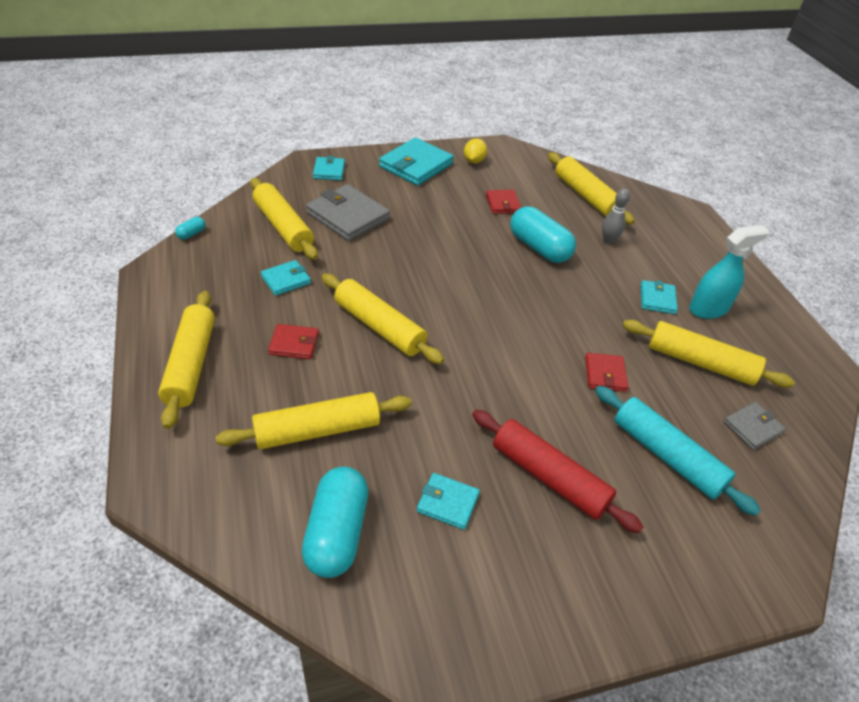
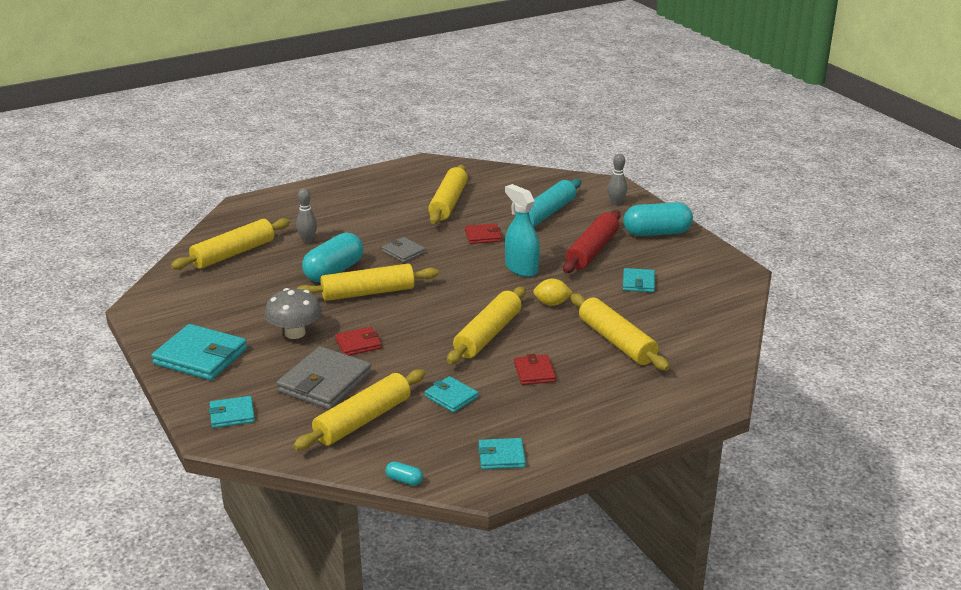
camera: 100 degrees left, 15 degrees down
yellow rolling pin [158,291,215,429] -> yellow rolling pin moved to [296,264,439,301]
turquoise capsule [302,467,368,578] -> turquoise capsule moved to [623,202,693,236]
yellow lemon [464,138,487,163] -> yellow lemon moved to [533,278,573,306]
red wallet [486,190,521,214] -> red wallet moved to [335,327,381,356]
turquoise wallet [640,280,678,314] -> turquoise wallet moved to [478,438,526,469]
turquoise spray bottle [689,225,769,319] -> turquoise spray bottle moved to [505,184,540,277]
grey wallet [723,402,786,450] -> grey wallet moved to [382,237,426,263]
none -> grey mushroom [264,288,322,339]
none -> grey bowling pin [607,154,627,206]

